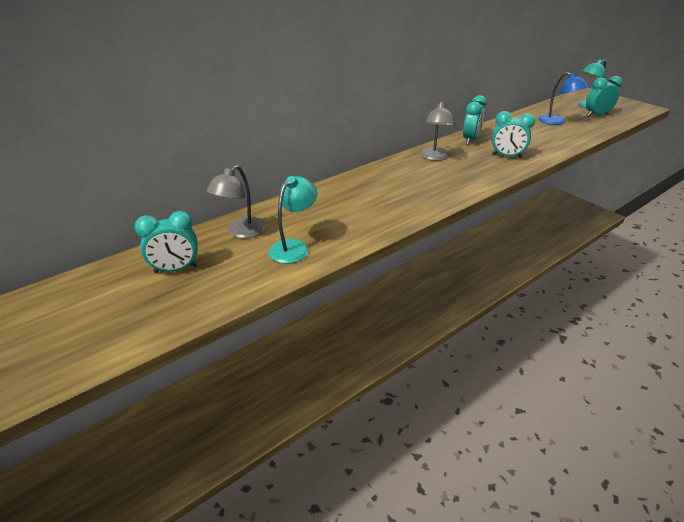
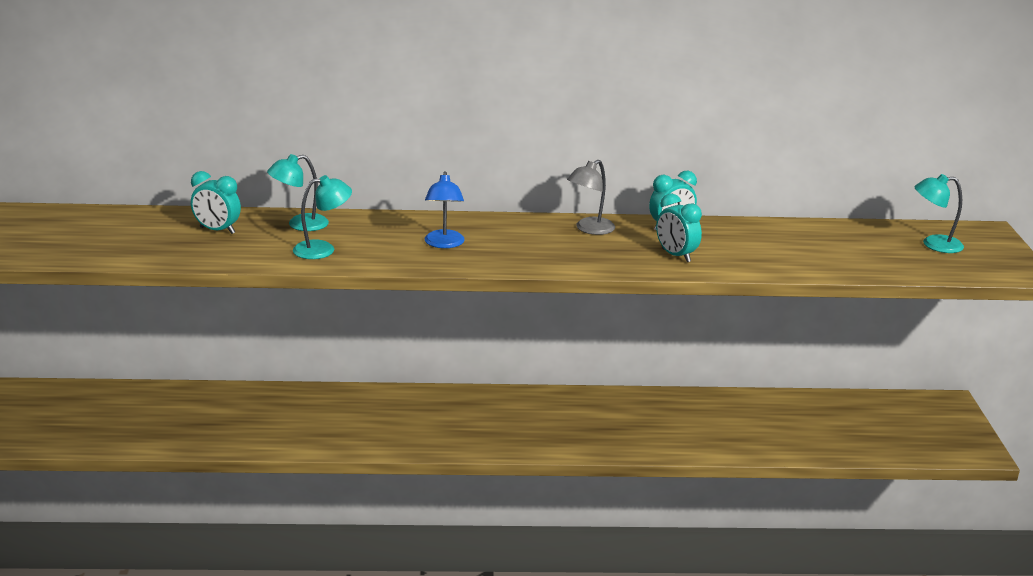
camera: 35 degrees right, 10 degrees down
grey lamp [206,165,266,238] -> turquoise lamp [267,154,329,231]
blue lamp [539,72,588,125] -> blue lamp moved to [424,171,465,248]
turquoise clock [586,76,622,117] -> none

